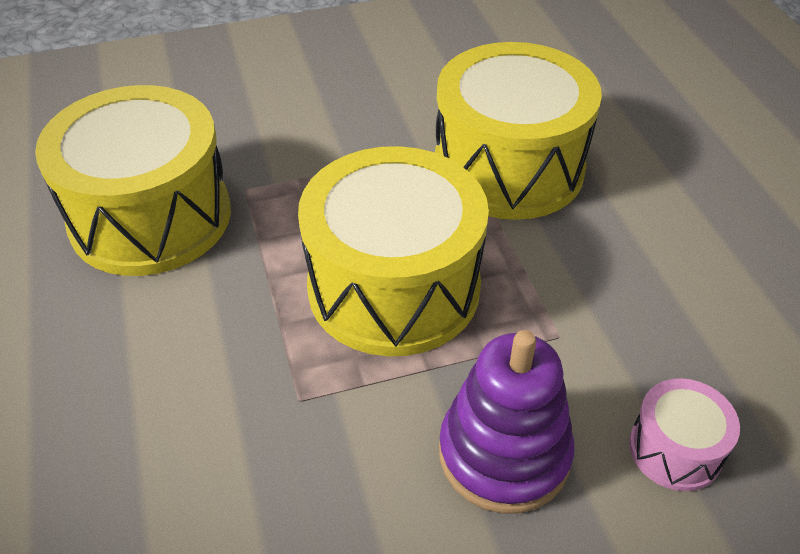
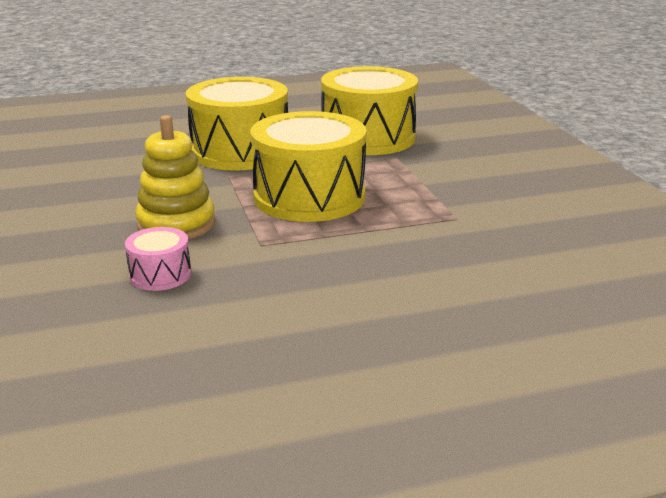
camera: 90 degrees right, 20 degrees down
yellow drum [435,42,602,220] -> yellow drum moved to [186,77,288,171]
purple stacking toy [439,330,575,514] -> yellow stacking toy [135,115,216,239]

